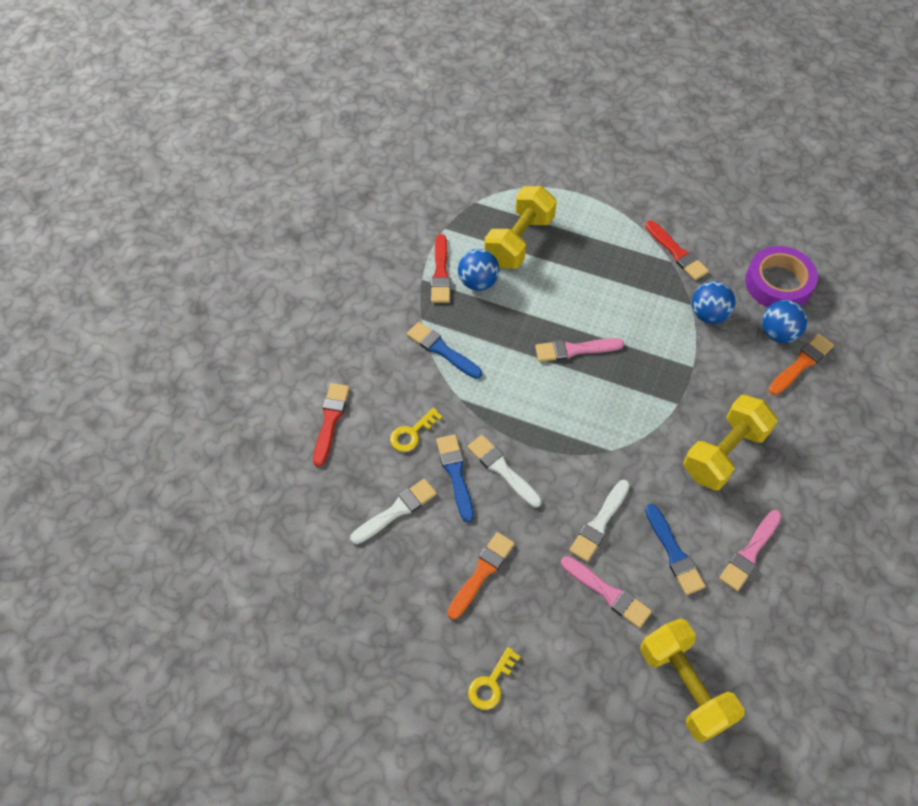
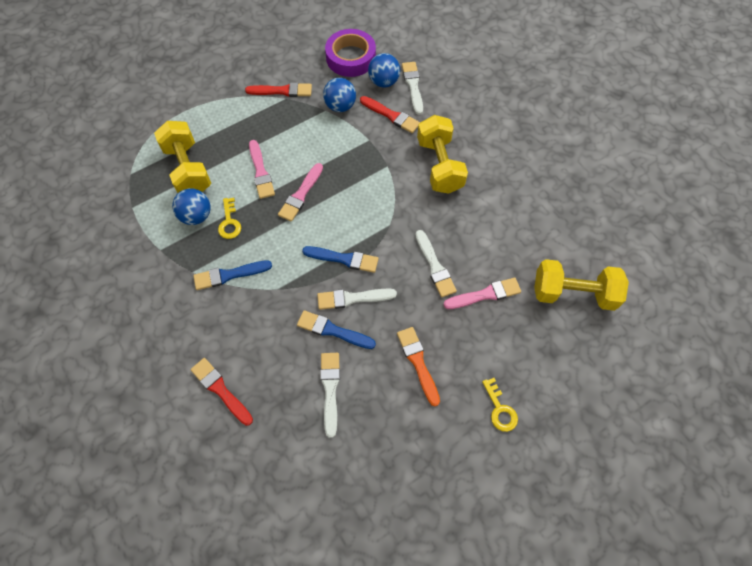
camera: 55 degrees left, 5 degrees up
yellow key [390,408,442,452] -> yellow key moved to [218,198,241,239]
red brush [431,234,451,303] -> red brush moved to [360,96,420,133]
blue brush [645,504,705,595] -> blue brush moved to [302,246,379,273]
pink brush [719,510,782,591] -> pink brush moved to [249,140,275,199]
orange brush [769,334,834,395] -> white brush [402,62,423,115]

